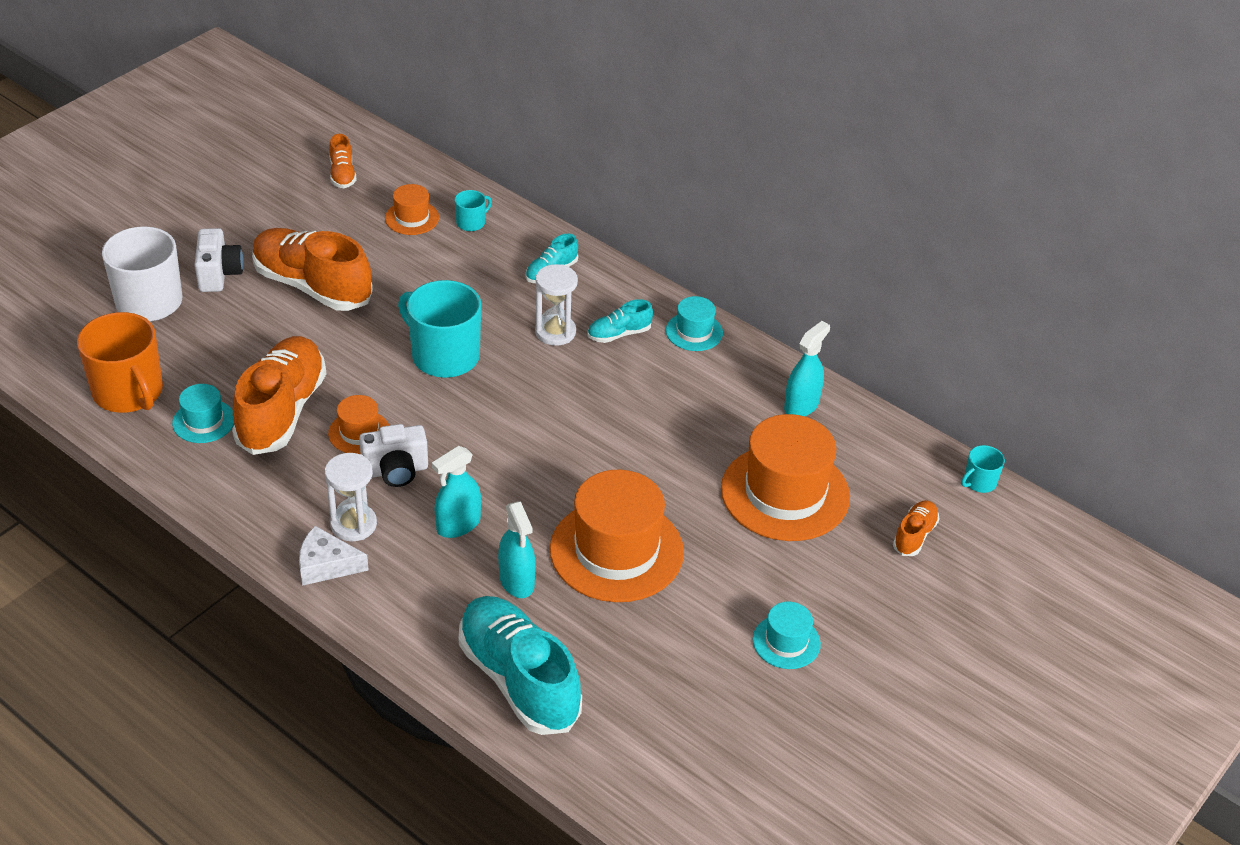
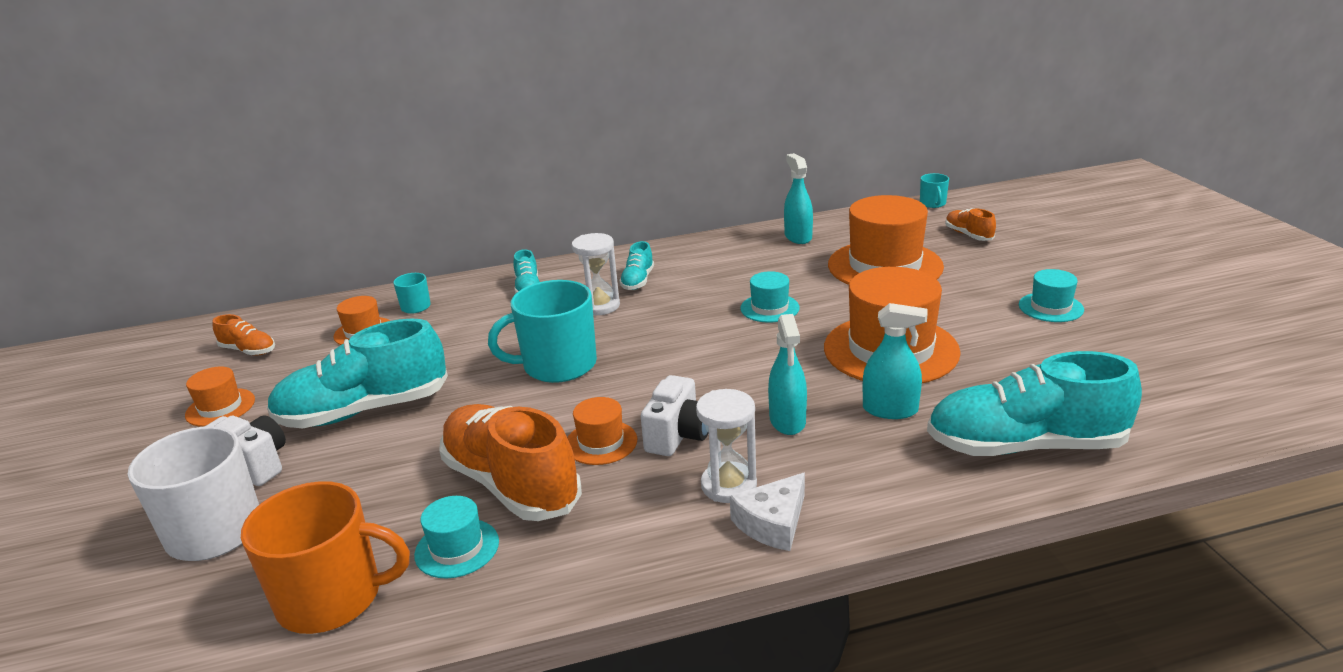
camera: 50 degrees left, 15 degrees down
orange shoe [252,228,373,311] -> turquoise shoe [267,319,448,428]
turquoise hat [666,296,723,351] -> turquoise hat moved to [740,271,800,323]
none -> orange hat [185,366,255,427]

